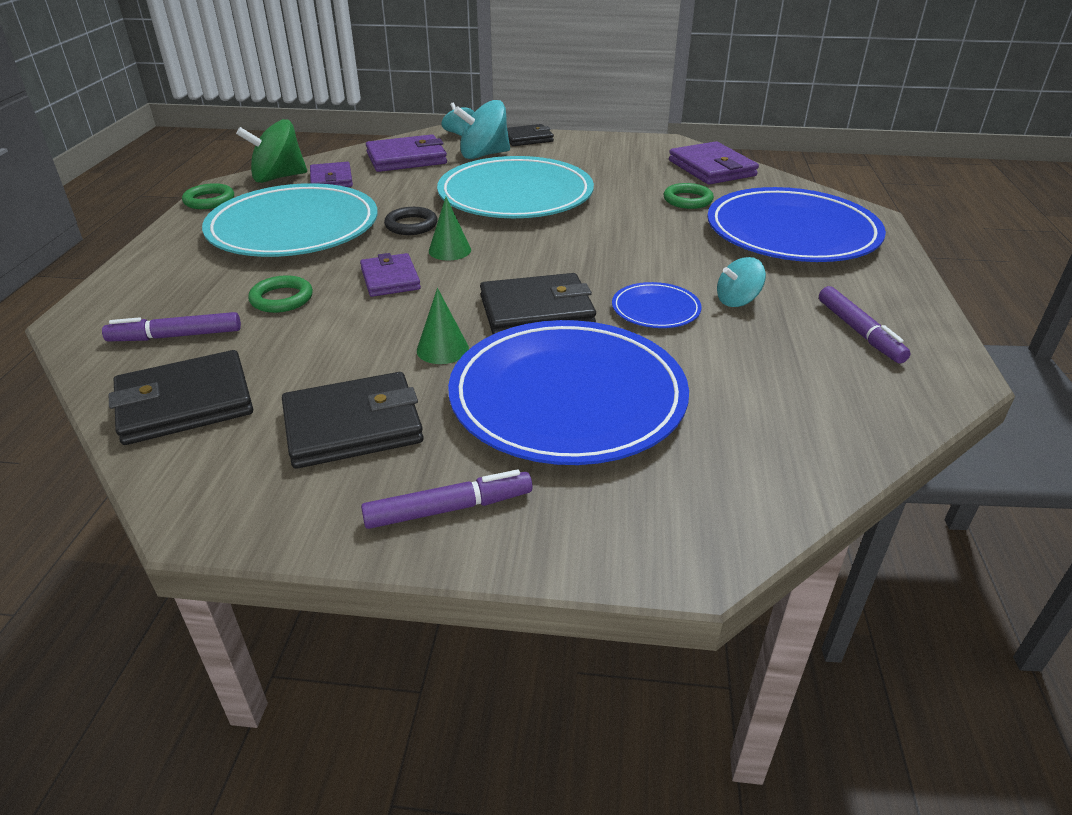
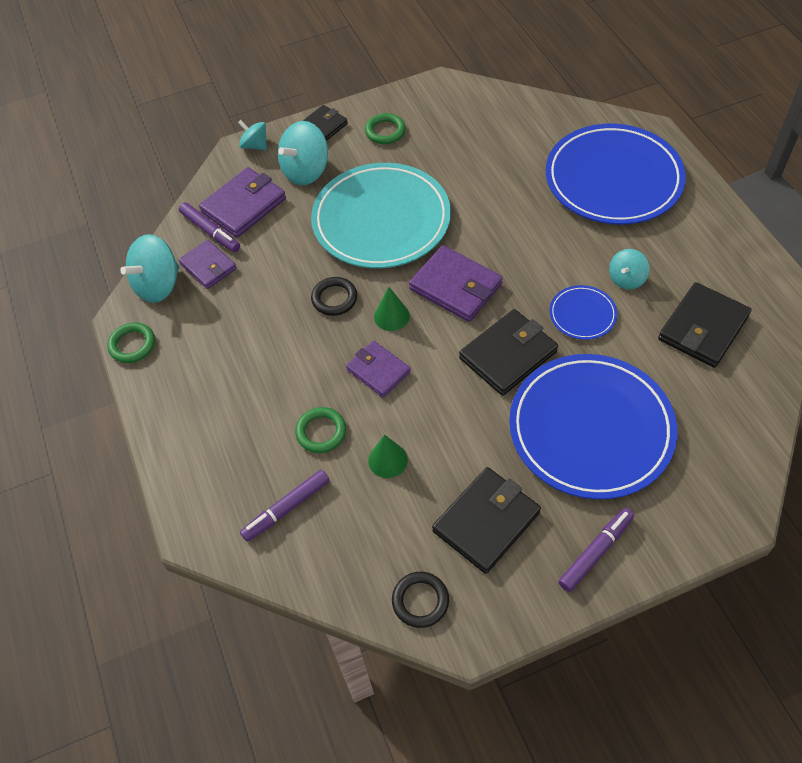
camera: 25 degrees left, 20 degrees up
black wallet [109,350,253,445] -> black wallet moved to [658,282,752,368]
turquoise plate [202,183,378,257] -> none
green spinning top [236,119,307,183] -> turquoise spinning top [120,234,179,303]
green cone [417,288,469,364] -> green cone moved to [368,435,408,478]
green ring [664,183,714,209] -> green ring moved to [365,113,406,144]
purple wallet [669,141,759,185] -> purple wallet moved to [409,245,503,322]
purple marker [819,286,911,363] -> purple marker moved to [179,202,240,252]
none -> black ring [392,572,449,628]

